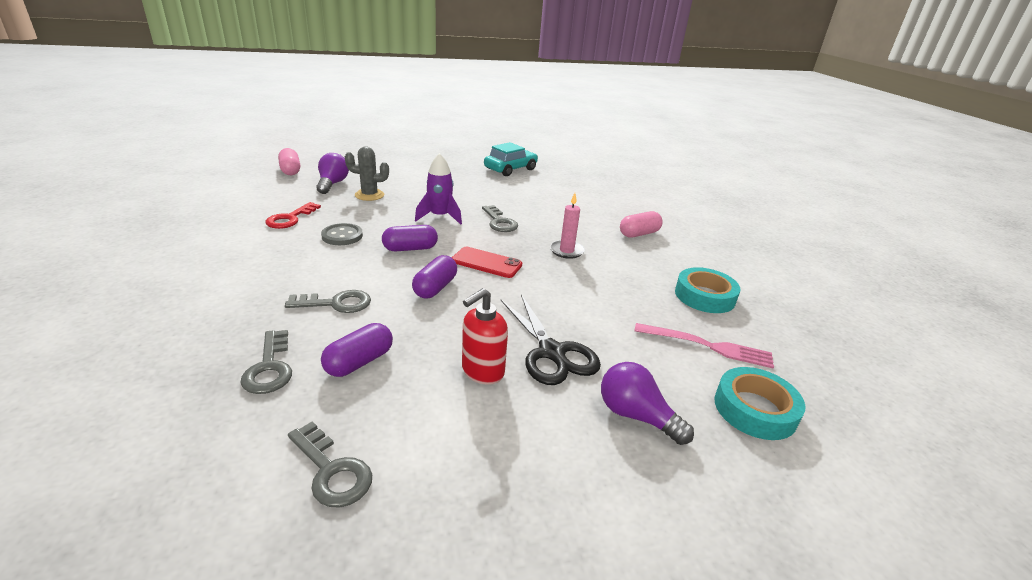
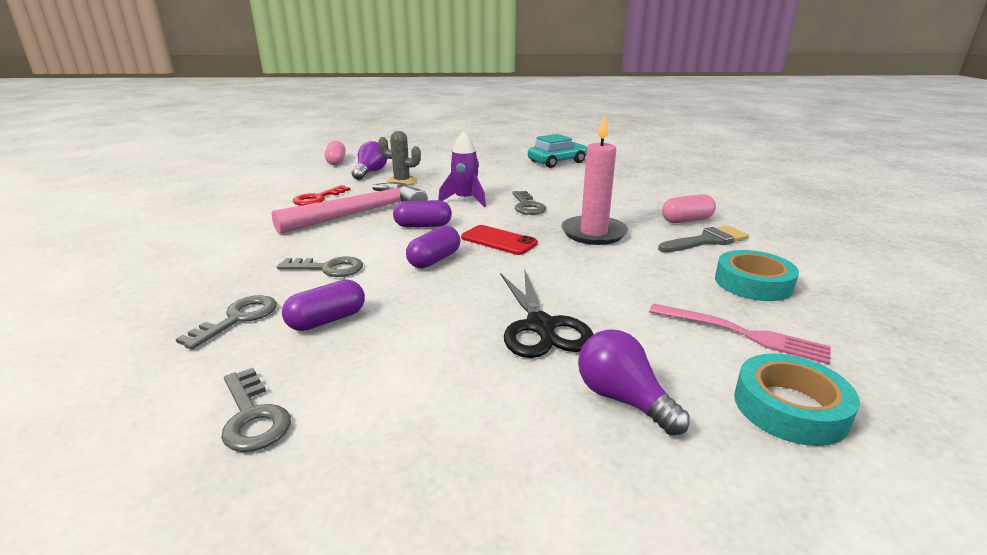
camera: 15 degrees right, 5 degrees down
grey key [241,330,292,394] -> grey key turned 150 degrees counterclockwise [176,295,277,350]
grey button [321,223,363,245] -> pink hammer [272,182,428,234]
red soap dispenser [462,288,508,385] -> none
pink candle [550,193,585,259] -> pink candle [561,114,628,245], size x1.64
none -> grey brush [658,225,749,252]

